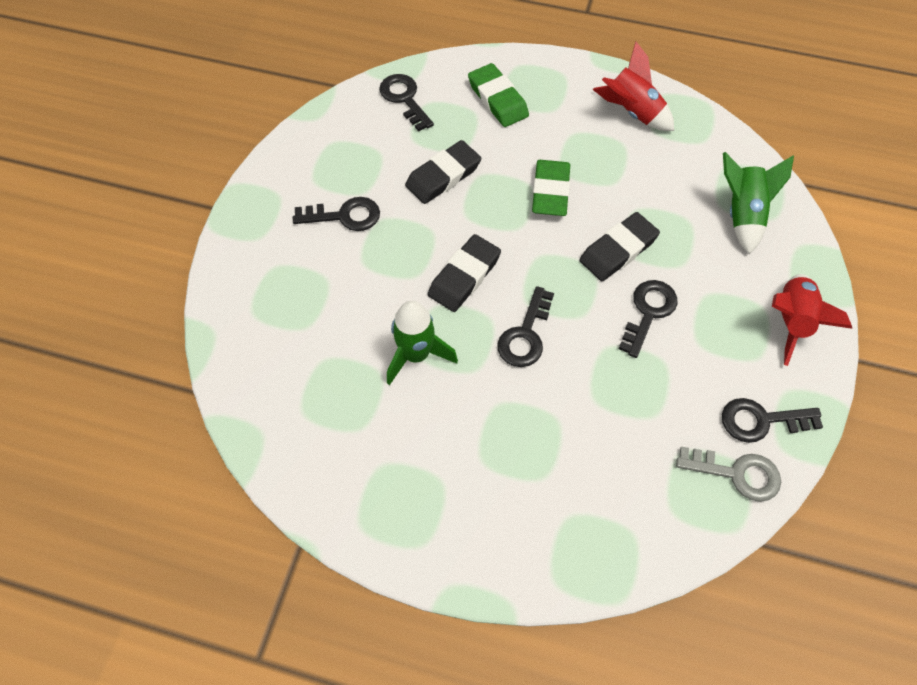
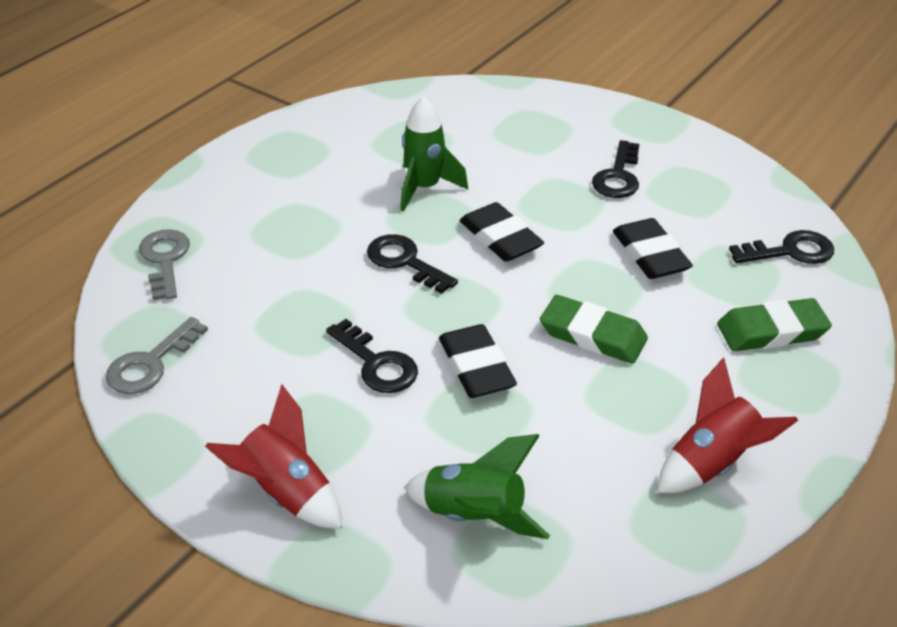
camera: 110 degrees right, 20 degrees down
black key [722,398,823,443] -> none
none -> grey key [139,229,190,300]

